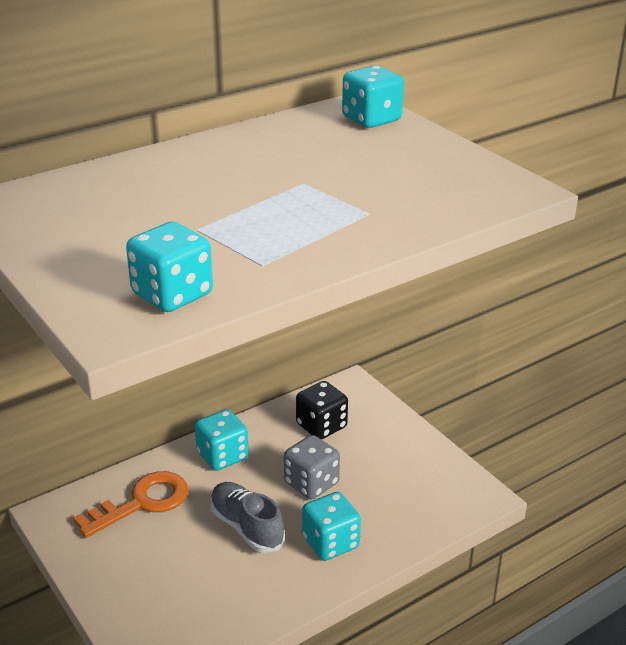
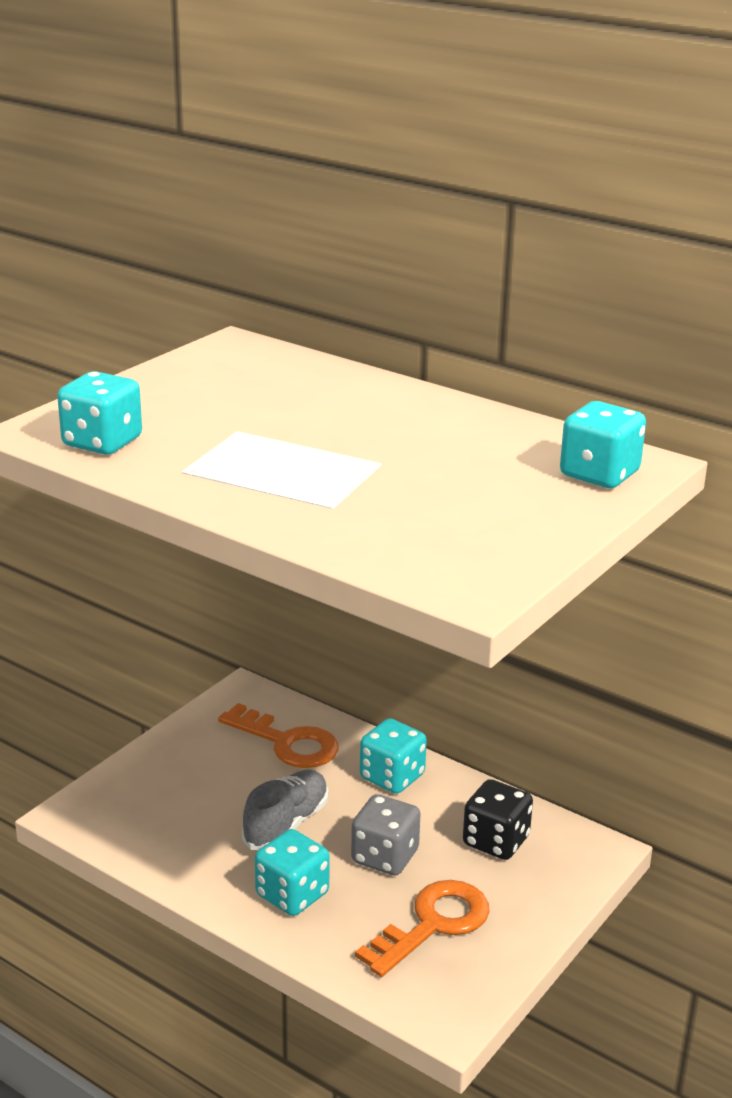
camera: 70 degrees right, 5 degrees down
none -> orange key [355,880,490,977]

